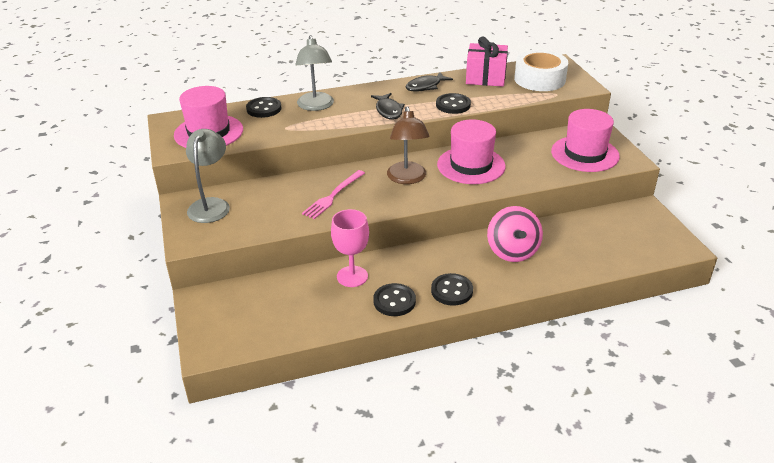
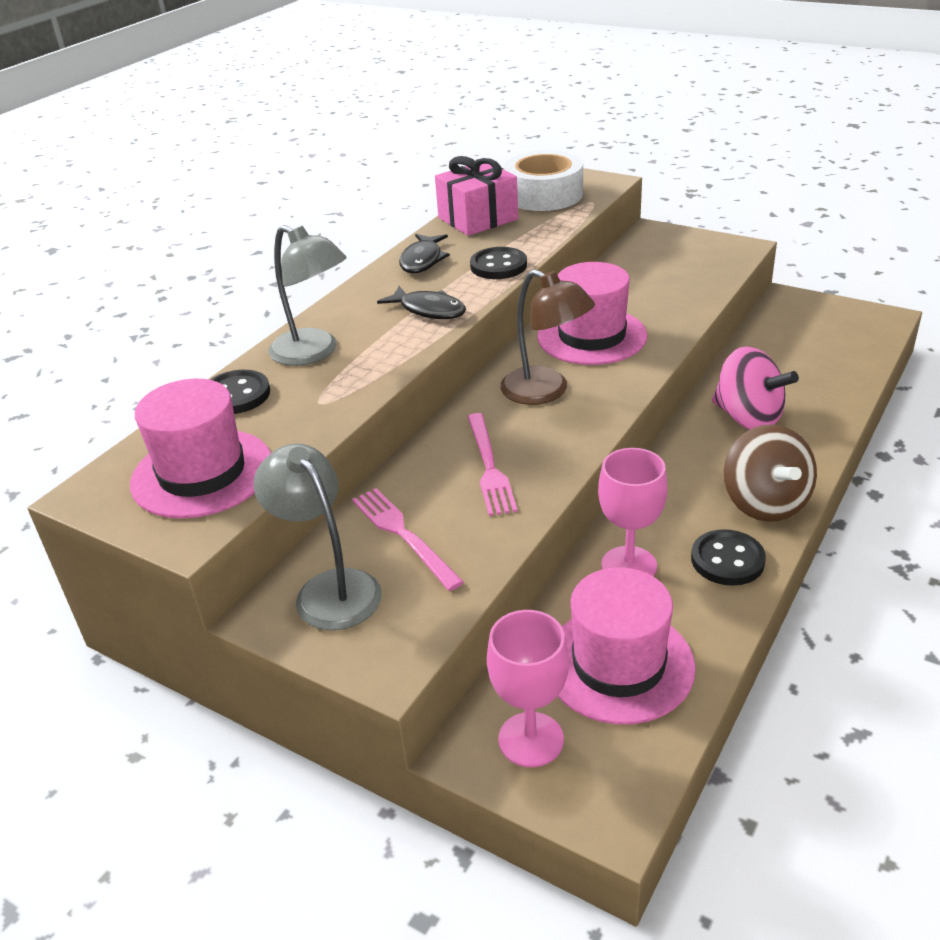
camera: 40 degrees left, 0 degrees up
black button [431,273,473,306] -> brown spinning top [724,424,817,522]
pink hat [551,109,620,172] -> pink hat moved to [558,567,696,725]
none -> pink fork [352,488,464,591]
none -> pink goblet [487,610,569,767]

